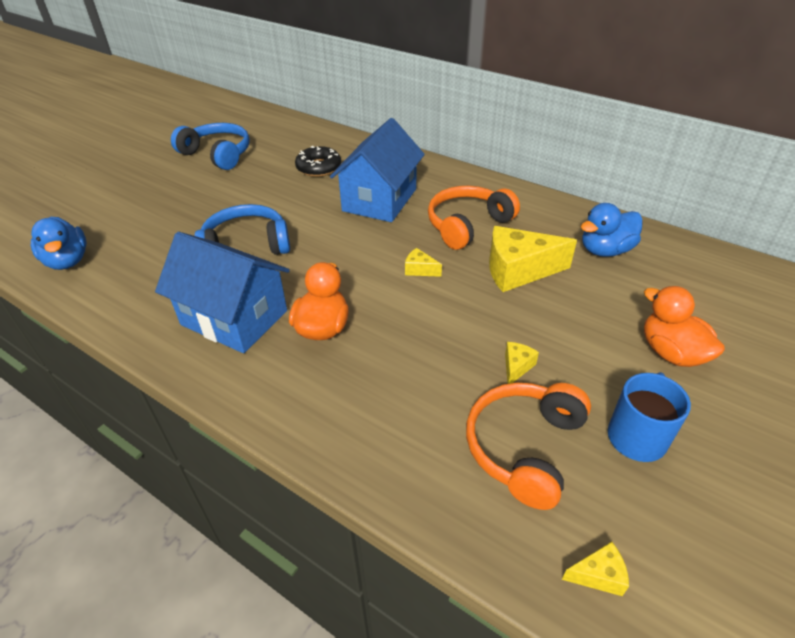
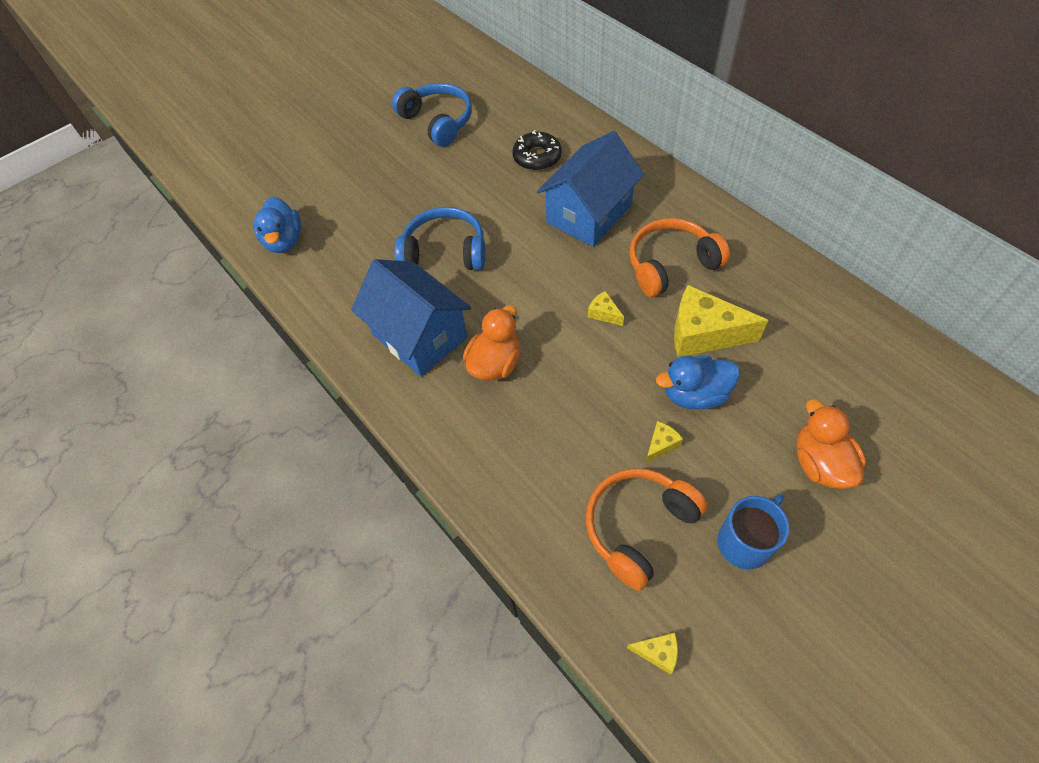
camera: 20 degrees right, 15 degrees up
blue duck [581,203,643,257] -> blue duck moved to [656,355,740,409]

